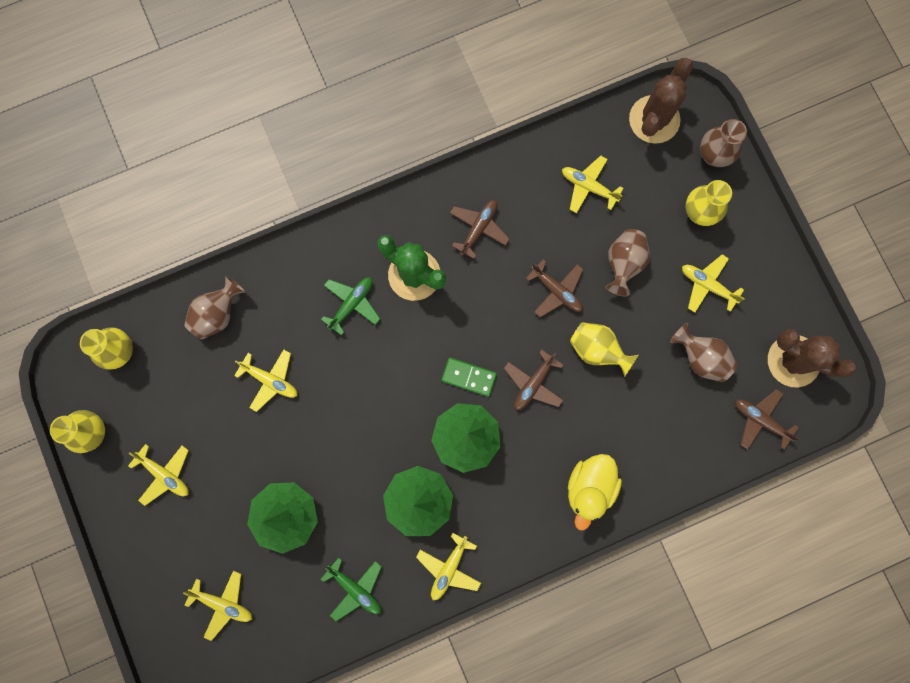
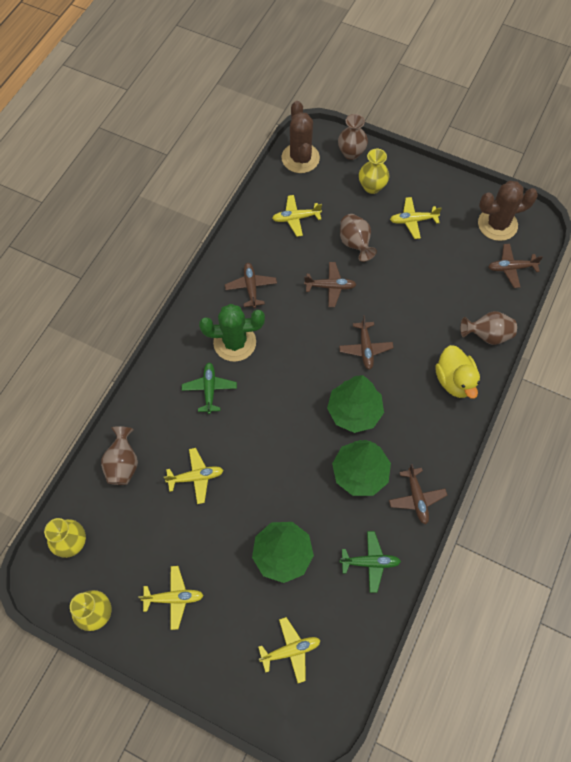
camera: 40 degrees left, 15 degrees down
yellow plane [416,533,481,600] -> brown plane [389,464,447,524]
green domino [441,358,497,397] -> none
yellow vase [570,322,638,377] -> none
brown vase [670,323,737,382] -> brown vase moved to [460,311,517,345]

